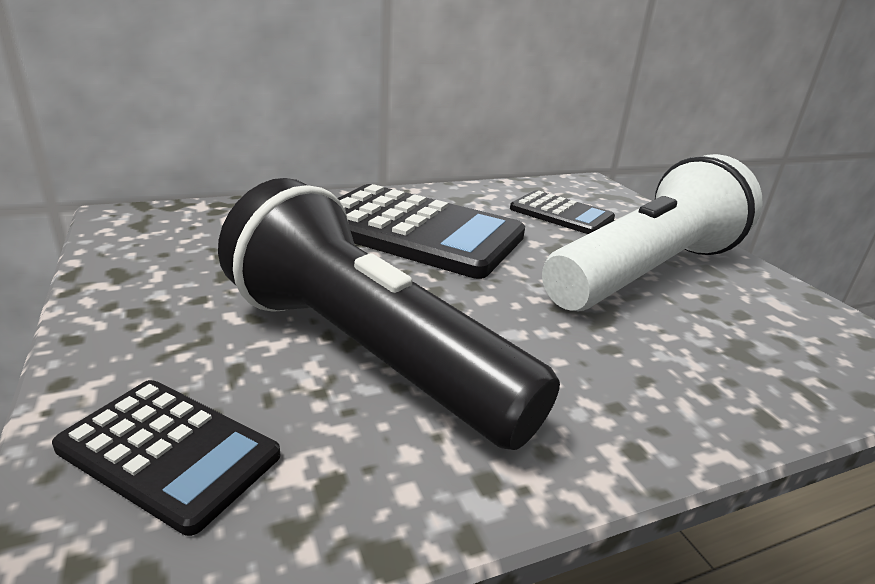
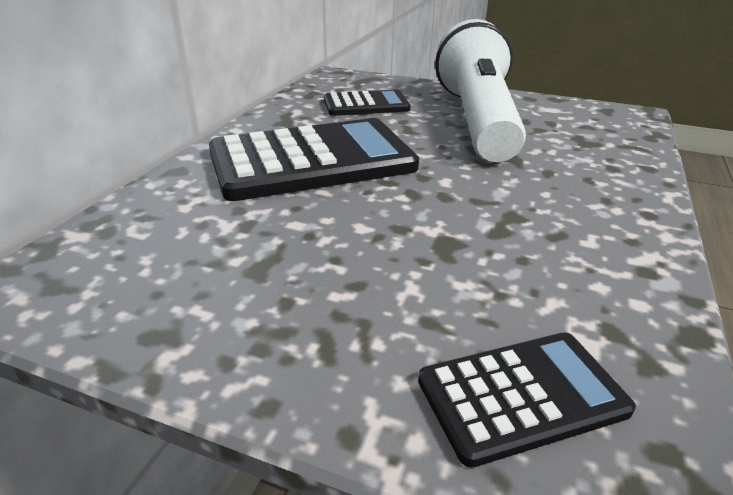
camera: 45 degrees left, 5 degrees up
black flashlight [218,178,560,450] -> none

